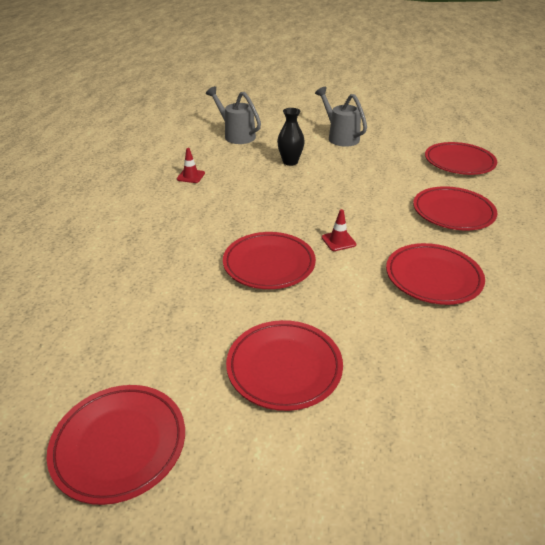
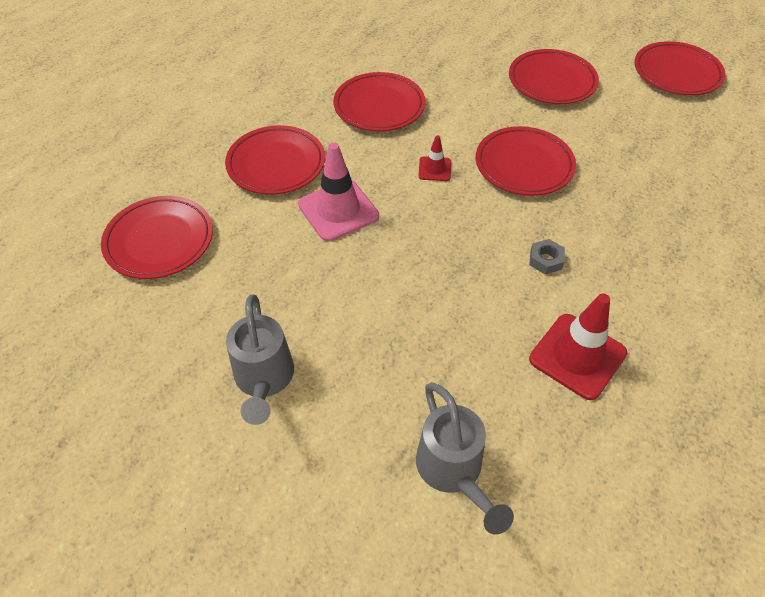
camera: 155 degrees left, 15 degrees up
red traffic cone [177,148,205,183] -> red traffic cone [529,294,627,400], size x1.92
black vase [277,108,305,166] -> none
none -> pink traffic cone [298,143,379,241]
none -> grey nut [530,239,565,275]

